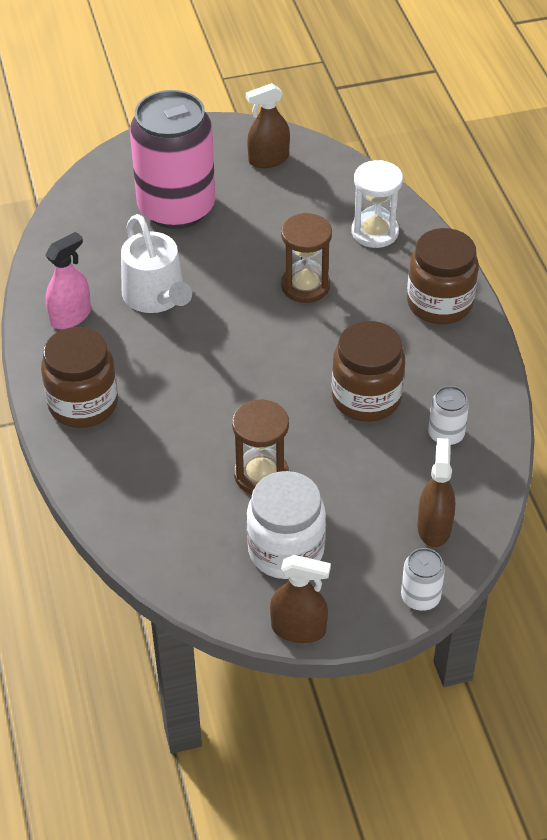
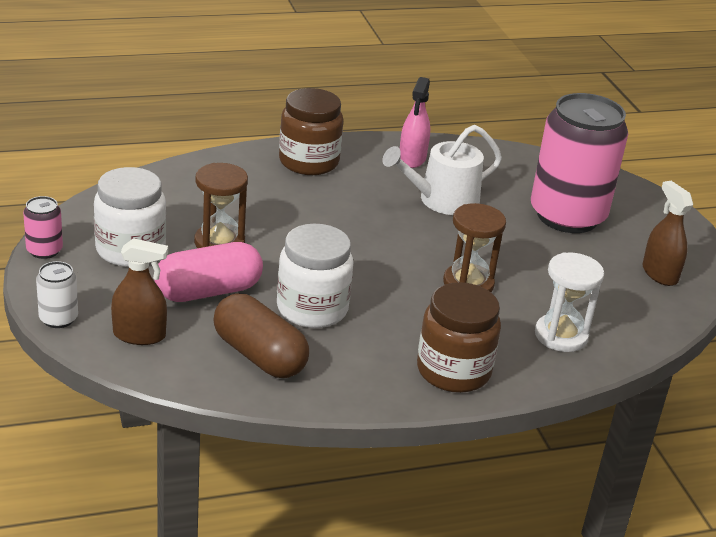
camera: 85 degrees right, 15 degrees down
pink spray bottle [45,232,91,329] -> pink spray bottle turned 60 degrees clockwise [400,77,430,168]
brown spray bottle [270,555,331,643] -> pink can [23,196,63,259]
brown jar [332,321,405,422] -> white jar [277,224,354,328]
white can [428,386,469,446] -> brown capsule [213,293,309,378]
none -> pink capsule [154,242,263,302]

